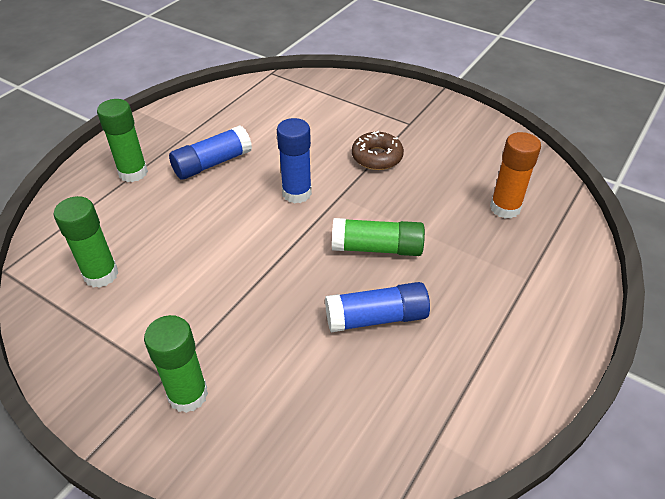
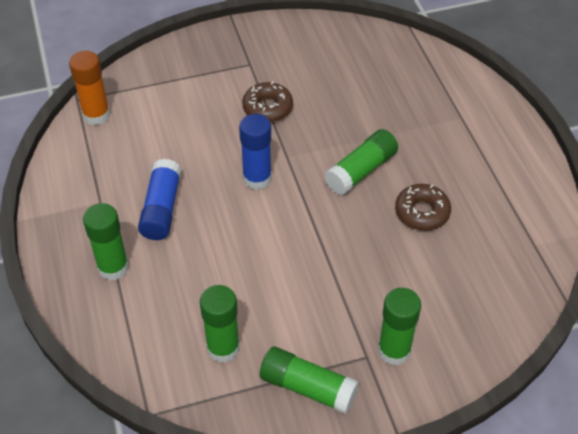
camera: 50 degrees left, 5 degrees up
blue glue stick [325,282,430,332] -> brown donut [395,184,451,231]
orange glue stick [490,132,541,219] -> orange glue stick moved to [69,51,110,125]
none -> green glue stick [260,347,359,414]

